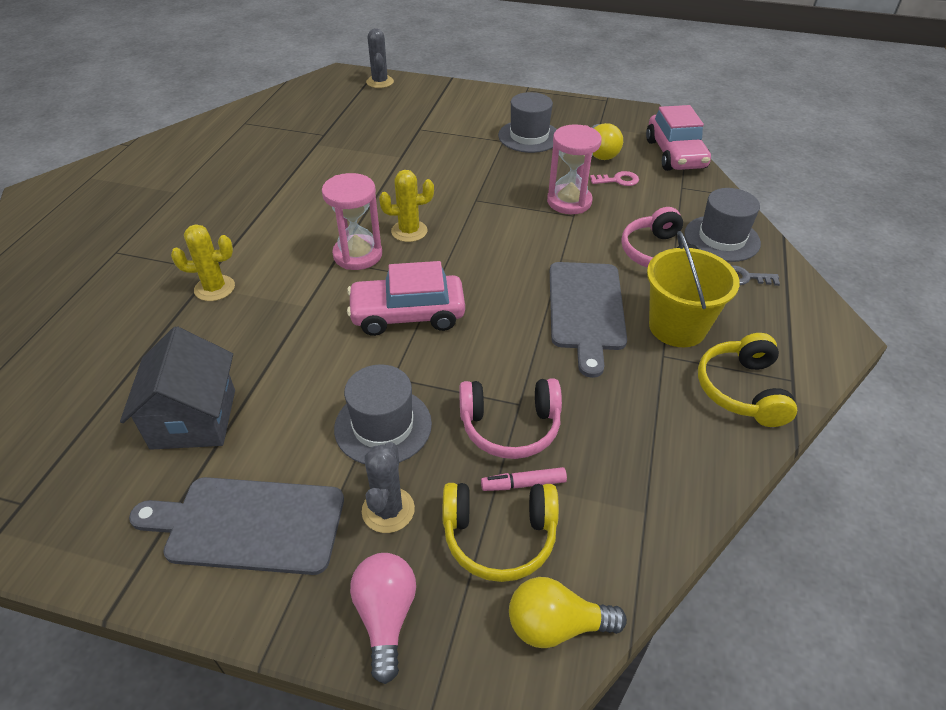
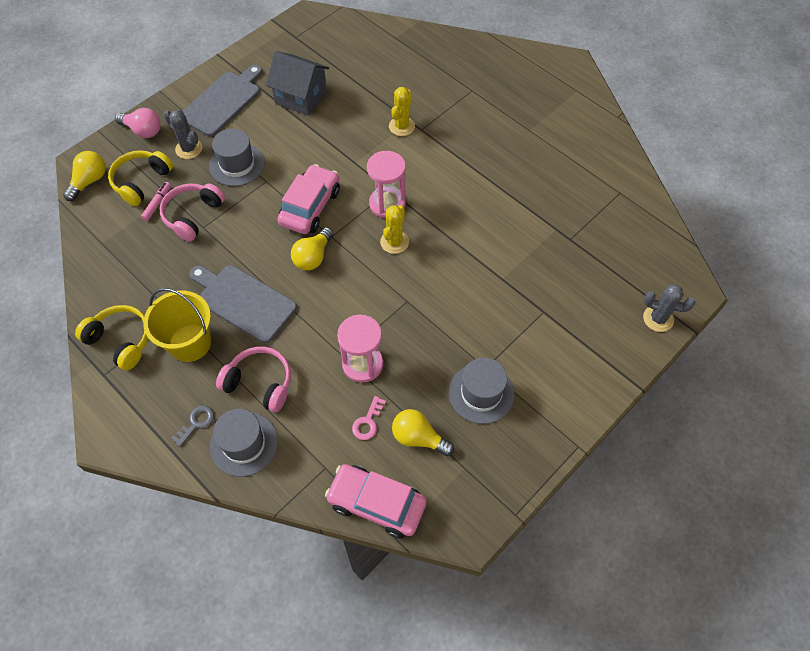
camera: 120 degrees right, 15 degrees up
none -> yellow light bulb [291,227,334,271]

